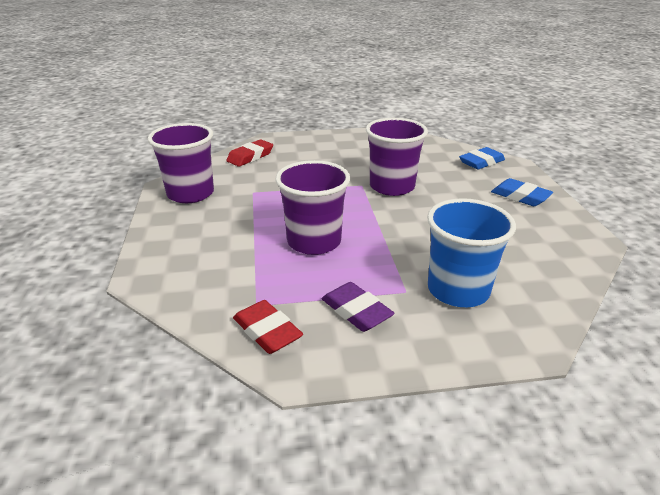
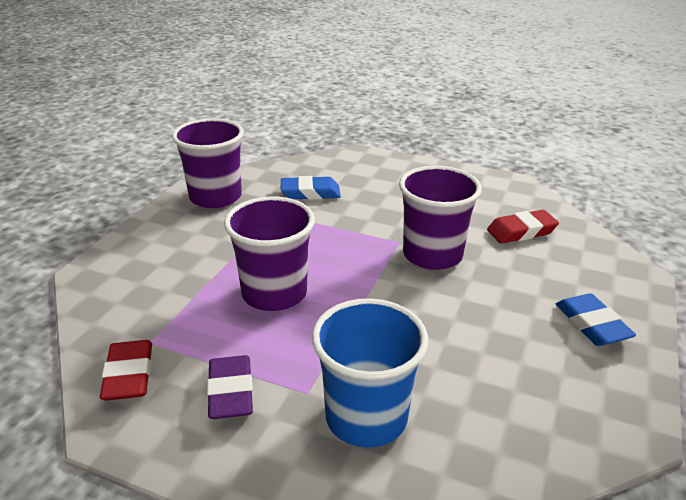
camera: 30 degrees right, 0 degrees up
red eraser [226,139,273,167] -> red eraser moved to [487,210,559,244]
blue eraser [459,147,505,169] -> blue eraser moved to [281,176,341,200]

